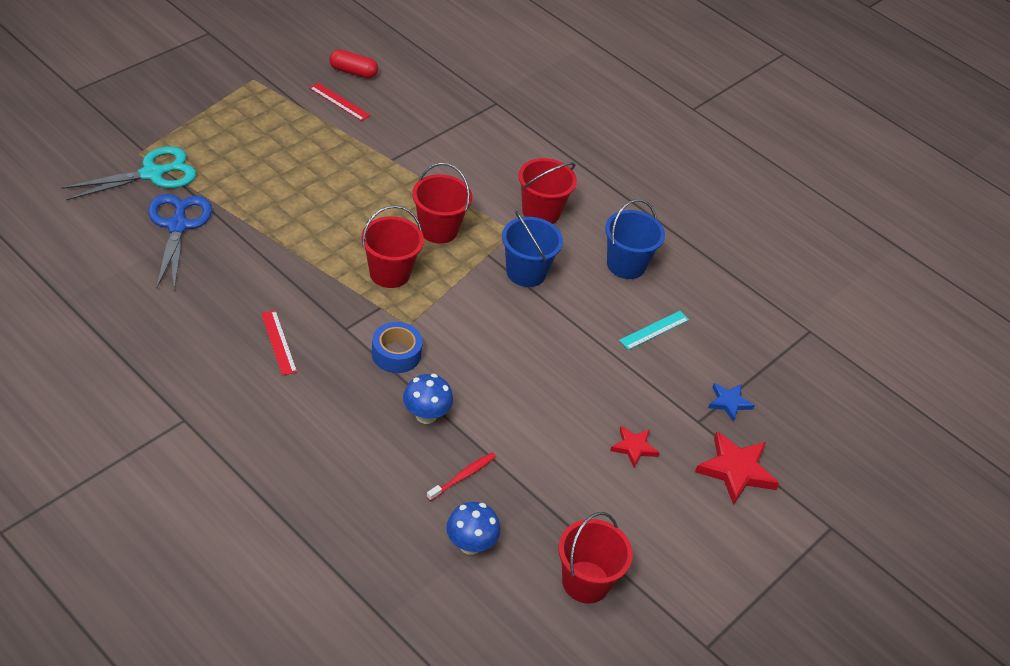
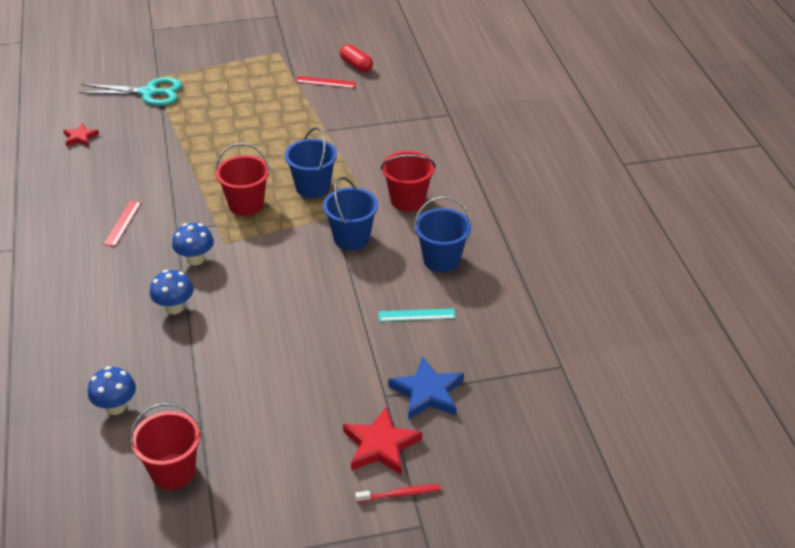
camera: 40 degrees right, 5 degrees down
blue scissors [148,194,212,290] -> none
red ruler [309,83,370,121] -> red ruler turned 60 degrees counterclockwise [296,76,356,88]
blue tape [372,322,423,373] -> blue mushroom [172,223,214,266]
red bucket [412,163,472,244] -> blue bucket [285,127,337,198]
red toothbrush [426,452,496,501] -> red toothbrush moved to [355,484,441,503]
red star [610,426,659,468] -> red star moved to [63,123,99,147]
blue star [708,383,755,422] -> blue star [388,356,464,420], size x1.69

